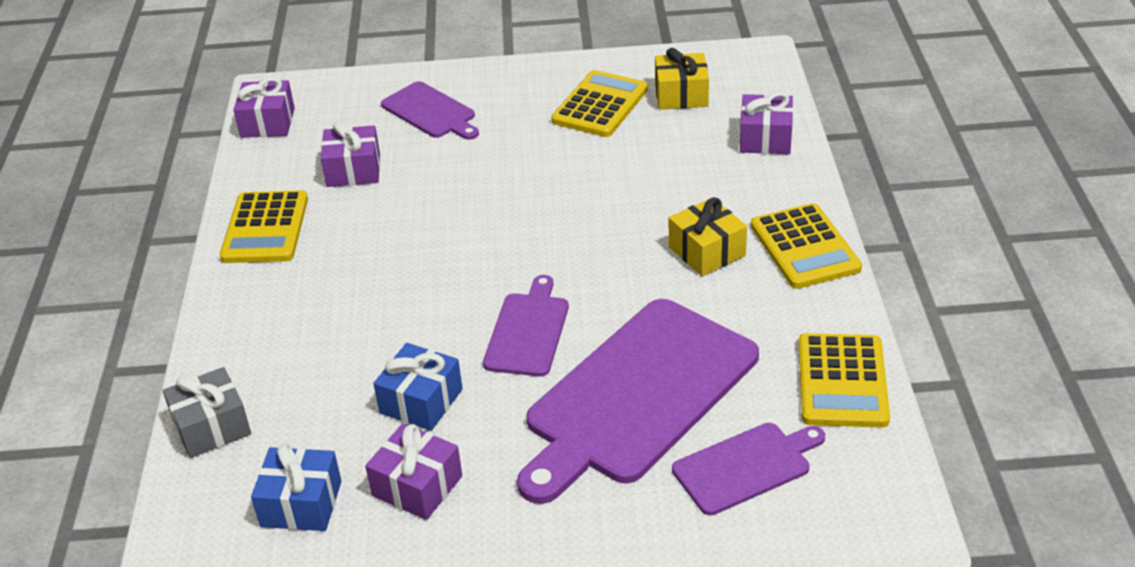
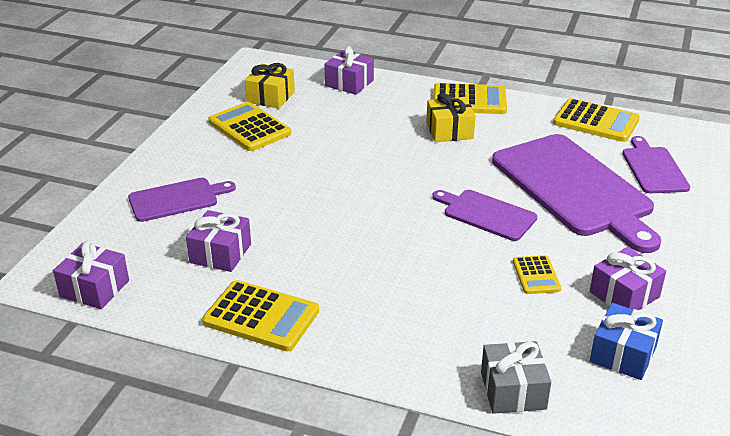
camera: 70 degrees left, 5 degrees down
blue gift [373,343,463,431] -> yellow calculator [513,255,561,294]

